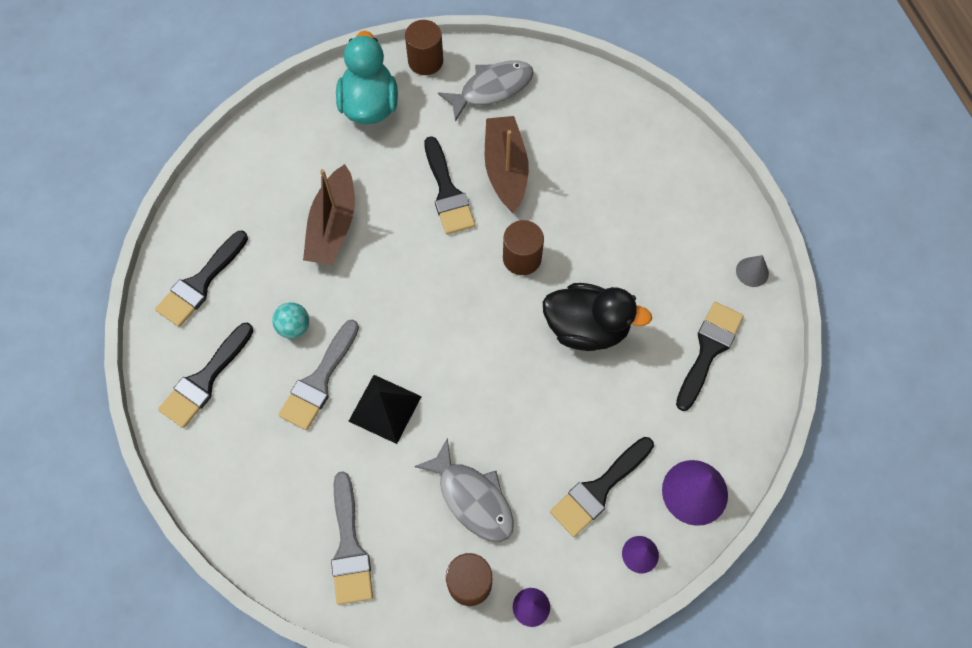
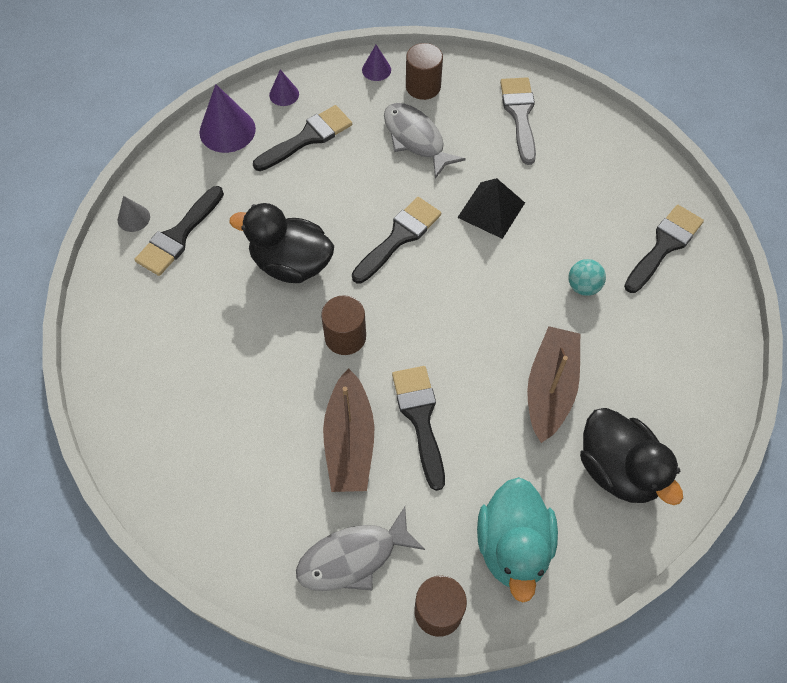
camera: 175 degrees left, 5 degrees down
black brush [155,231,248,327] -> black brush moved to [352,197,441,283]
grey brush [278,319,359,430] -> none
grey cone [736,255,769,287] -> grey cone moved to [118,196,150,232]
none -> black duck [580,408,683,505]

